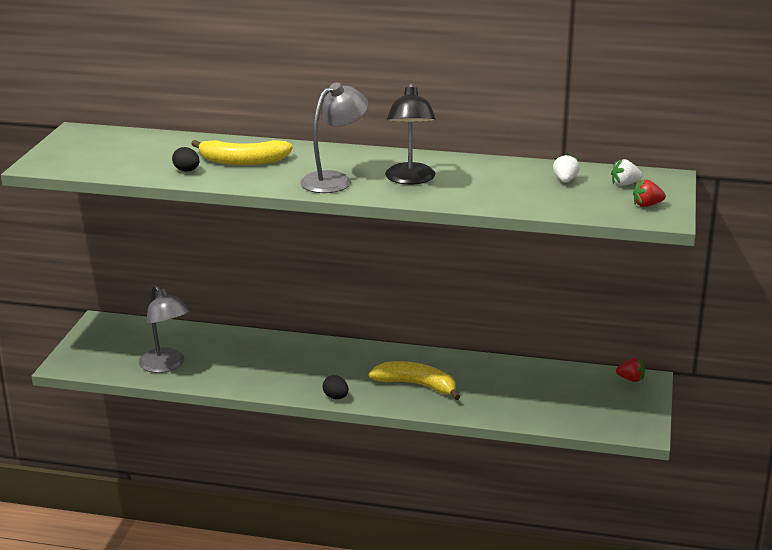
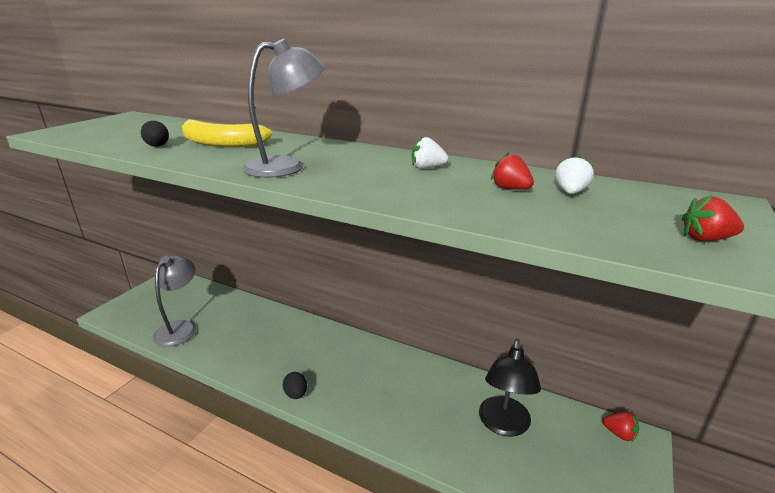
camera: 15 degrees right, 0 degrees up
grey lamp [139,285,190,373] -> grey lamp turned 150 degrees counterclockwise [153,255,196,347]
yellow banana [369,361,460,400] -> none
black lamp [385,83,436,185] -> black lamp moved to [479,340,541,437]
white strawberry [611,159,643,186] -> white strawberry moved to [412,136,449,169]
none -> red strawberry [491,152,534,190]

